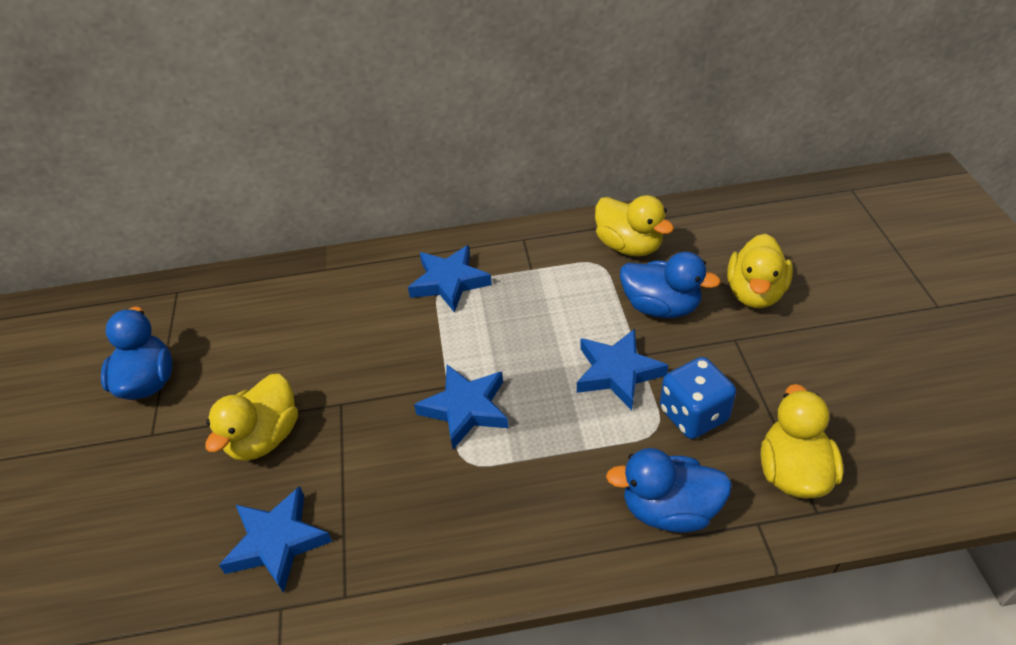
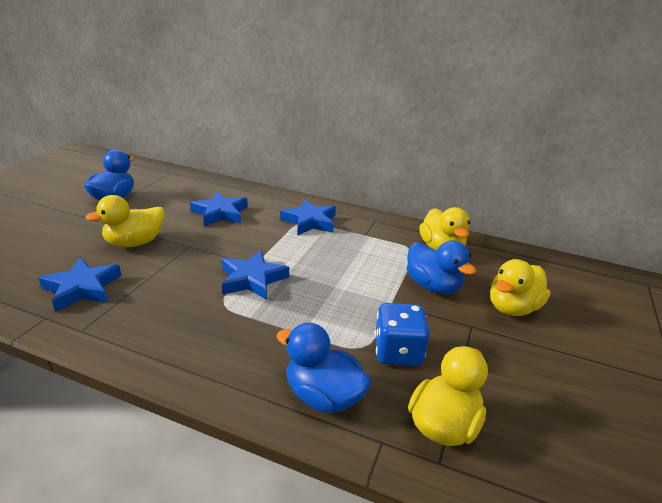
camera: 25 degrees right, 15 degrees down
blue star [577,329,668,410] -> blue star moved to [190,191,248,227]

